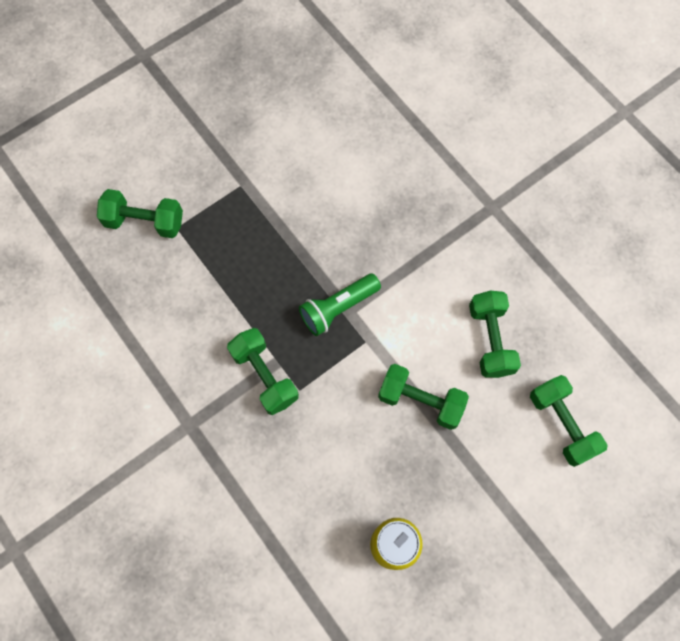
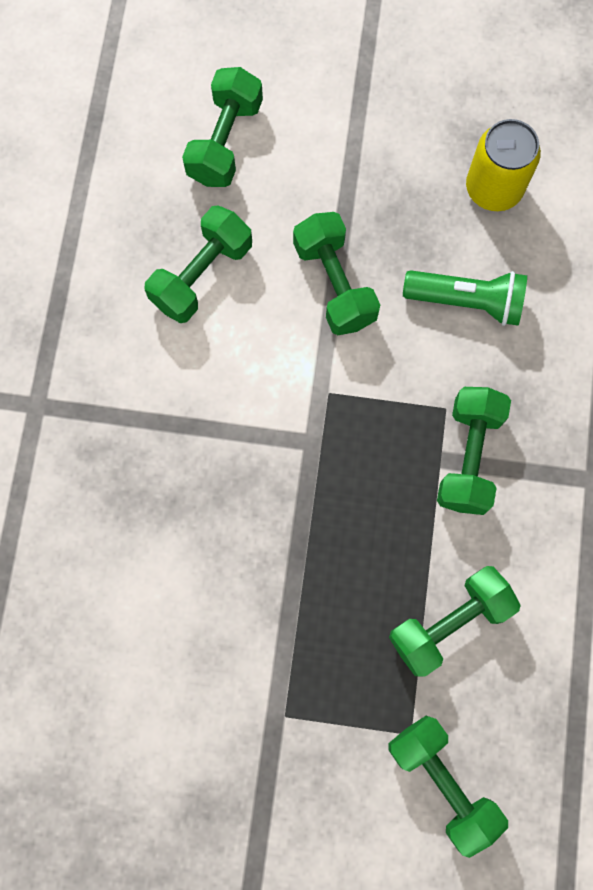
camera: 135 degrees left, 5 degrees up
green flashlight [299,273,381,336] -> green flashlight moved to [403,270,527,326]
none -> green dumbbell [389,566,521,676]

